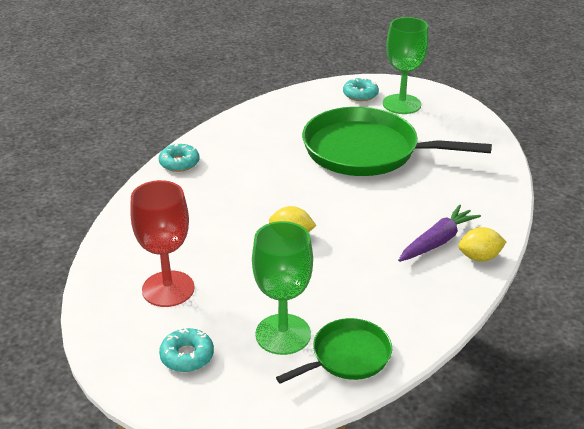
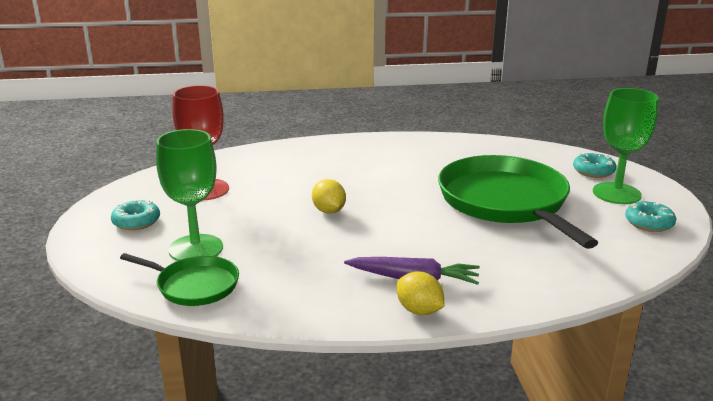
camera: 55 degrees right, 10 degrees down
turquoise donut [159,143,199,172] -> turquoise donut moved to [625,202,676,232]

